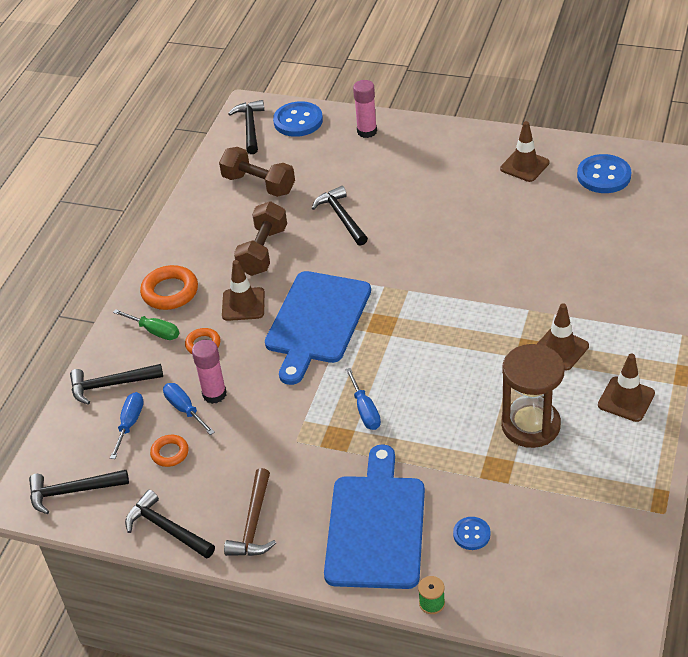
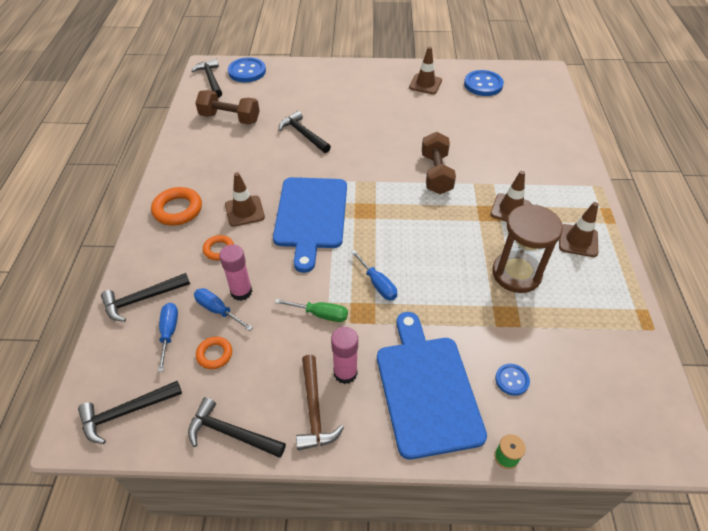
camera: 20 degrees left, 5 degrees up
green screwdriver [113,309,179,340] -> green screwdriver moved to [275,299,348,322]
brown dumbbell [234,201,287,276] -> brown dumbbell moved to [422,132,456,194]
pink glue stick [353,80,377,138] -> pink glue stick moved to [331,327,358,384]

